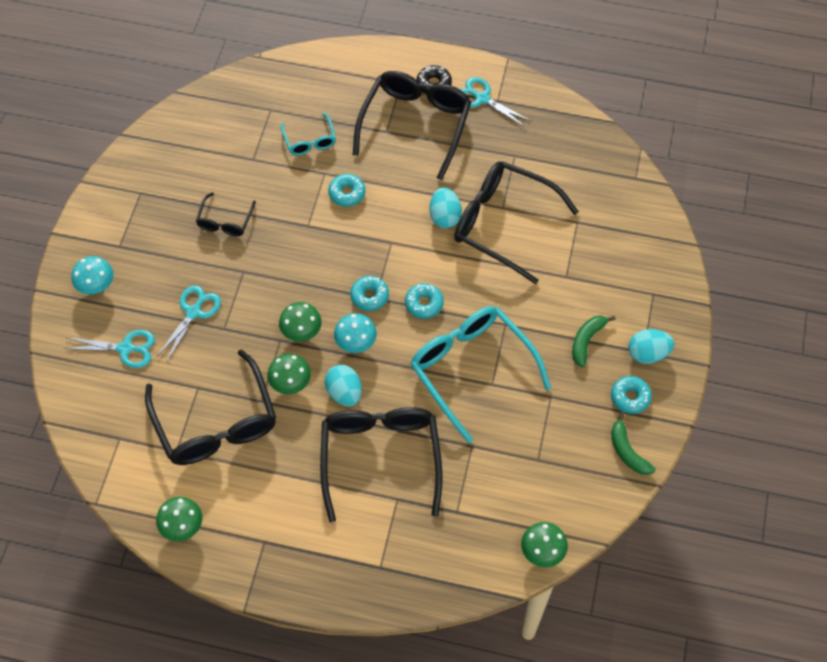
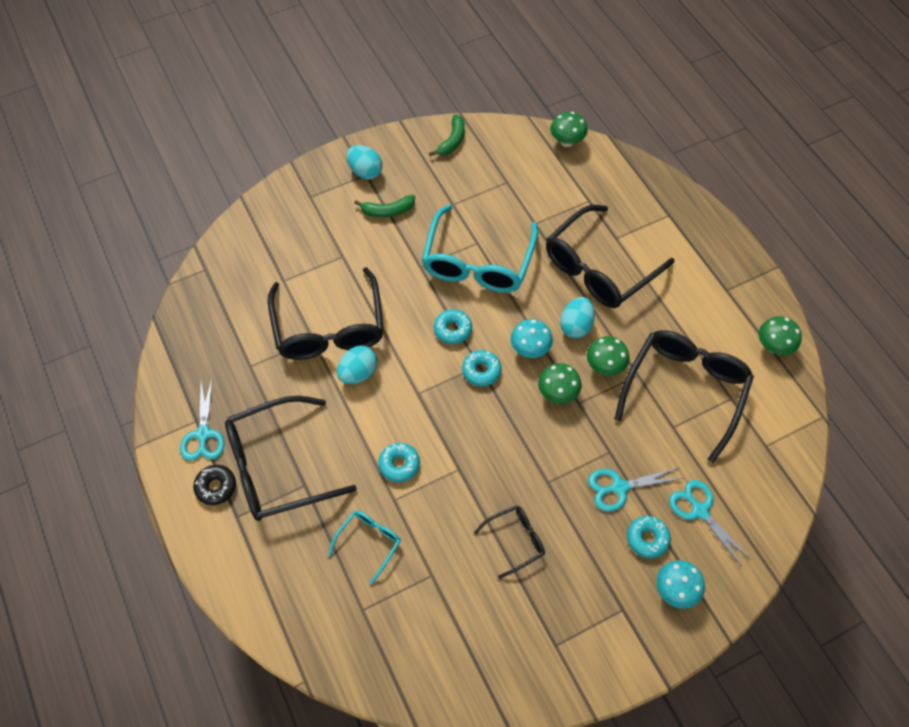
camera: 130 degrees left, 0 degrees up
turquoise donut [611,376,652,414] -> turquoise donut moved to [627,516,671,558]

